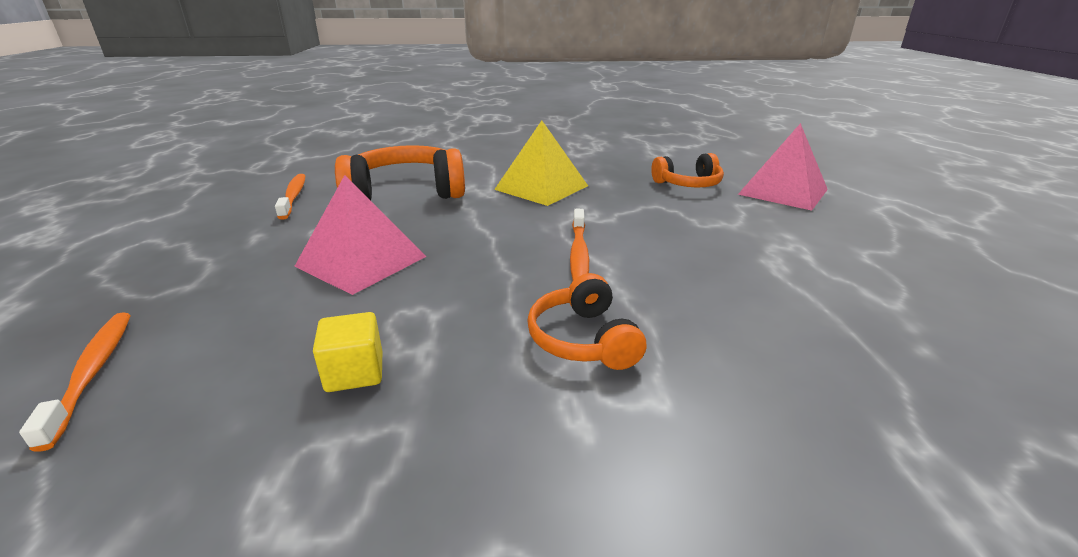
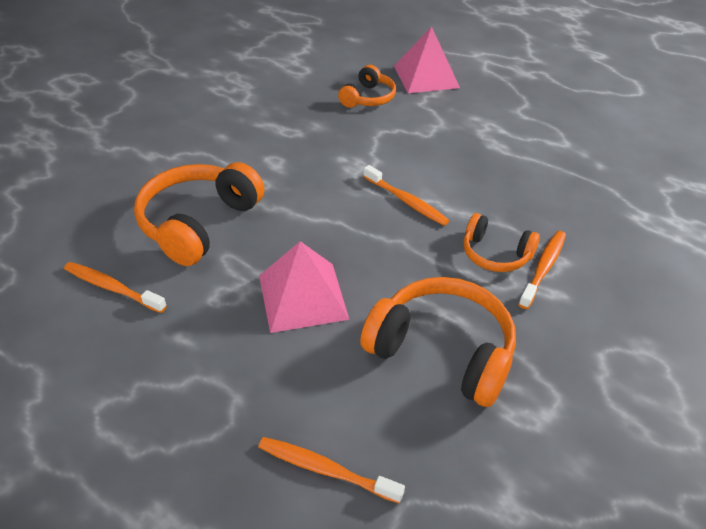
camera: 50 degrees left, 15 degrees up
yellow cube [313,312,382,392] -> orange headphones [360,277,516,407]
yellow pyramid [494,121,588,206] -> none
none -> orange toothbrush [518,231,566,309]

